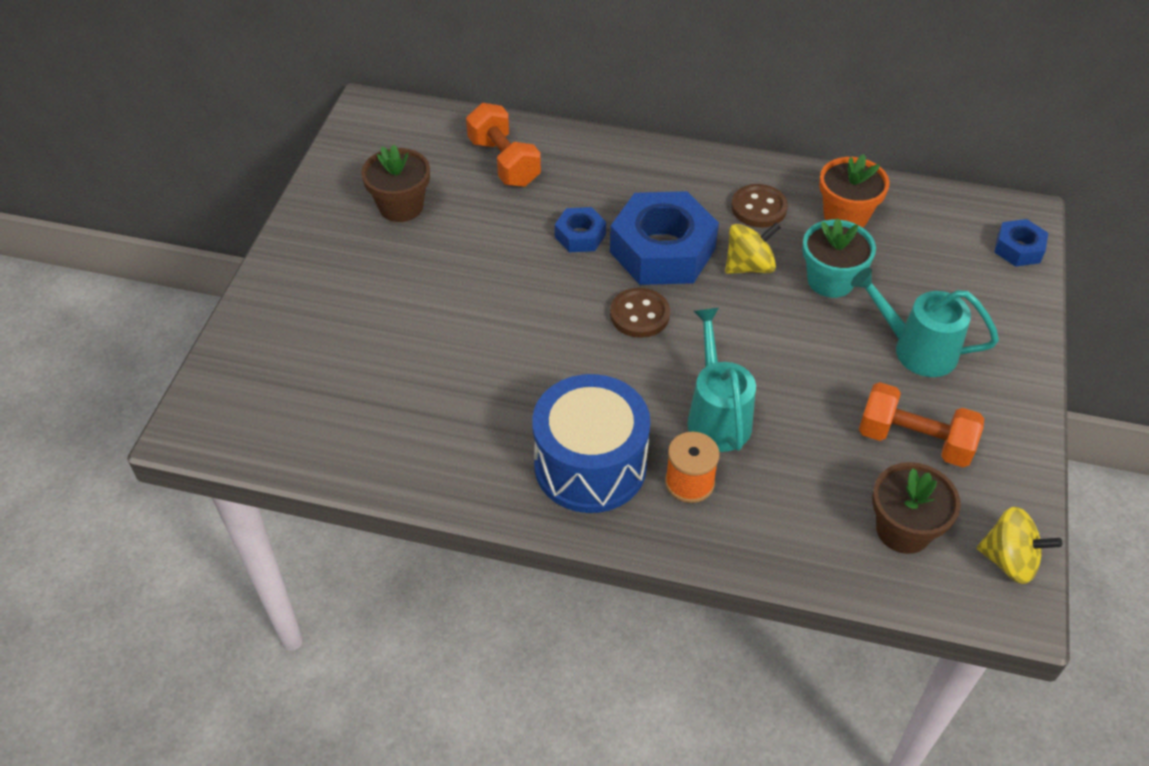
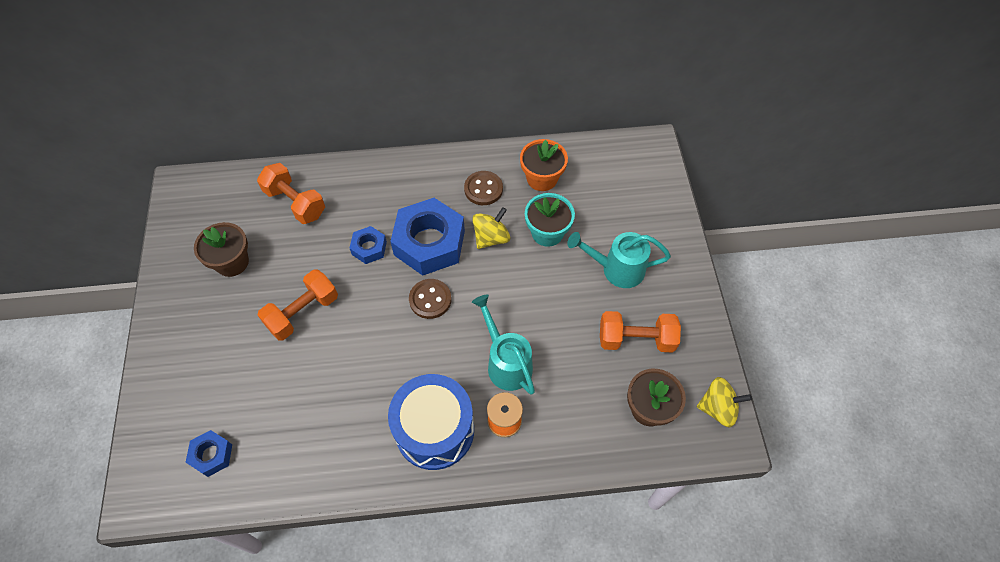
camera: 20 degrees left, 10 degrees up
blue nut [994,219,1048,267] -> blue nut moved to [185,430,232,477]
none -> orange dumbbell [258,269,338,340]

